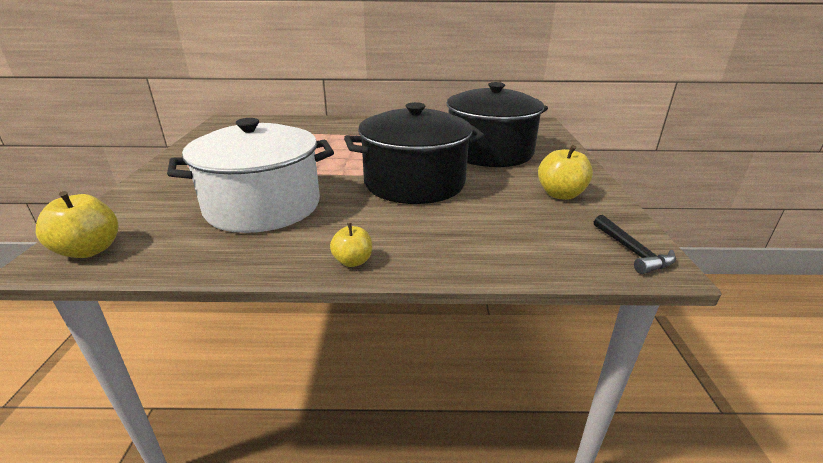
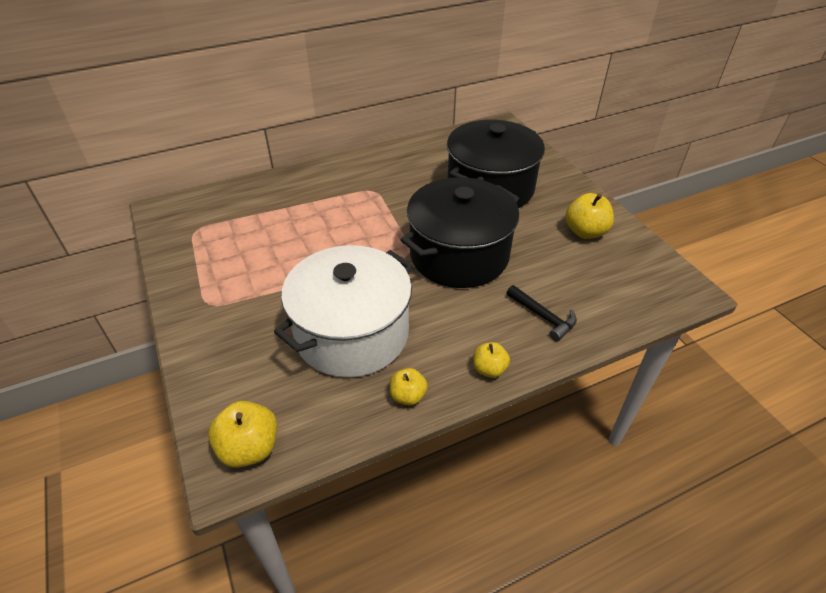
camera: 25 degrees left, 15 degrees up
black hammer [594,215,676,274] -> black hammer moved to [506,285,577,342]
none -> yellow apple [390,368,428,406]

